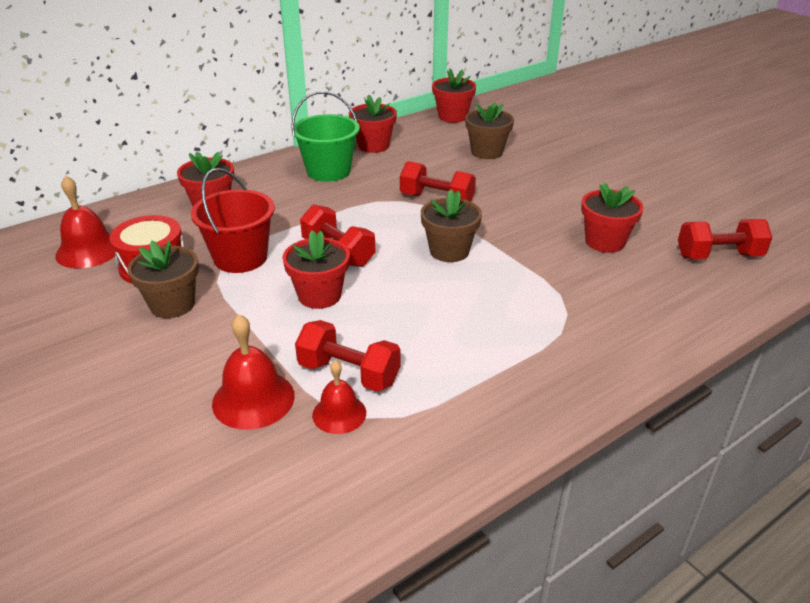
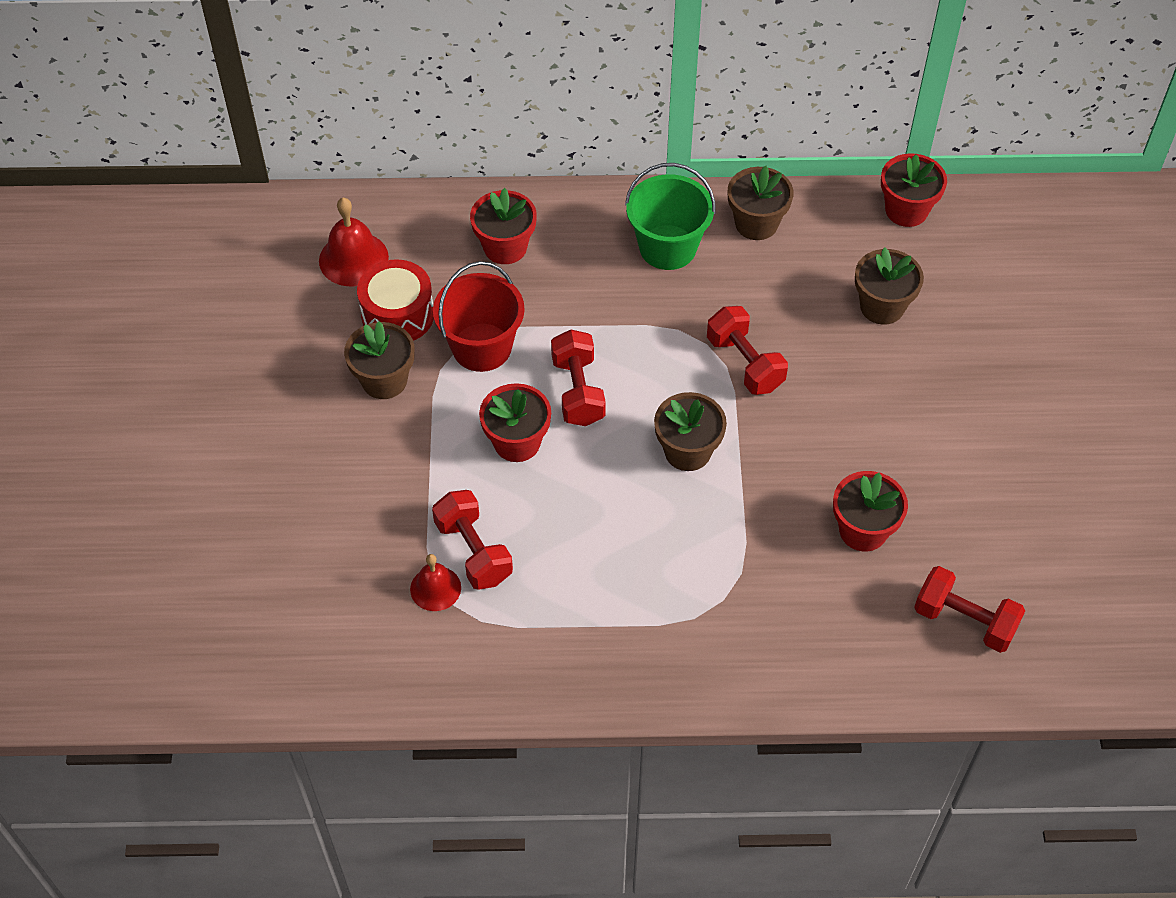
camera: 35 degrees right, 20 degrees up
red bell [212,314,295,430] -> none
red flower pot [349,95,397,153] -> brown flower pot [728,166,794,240]

